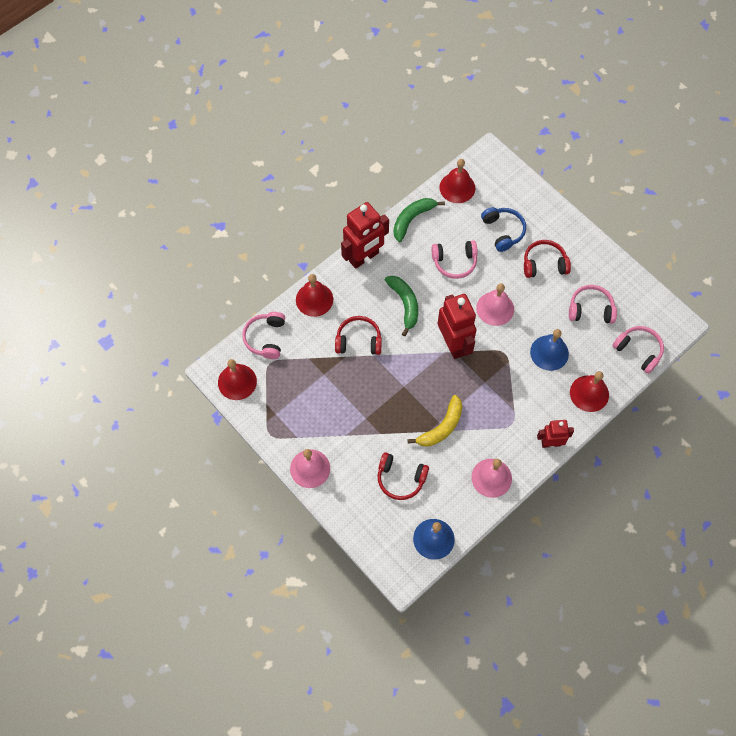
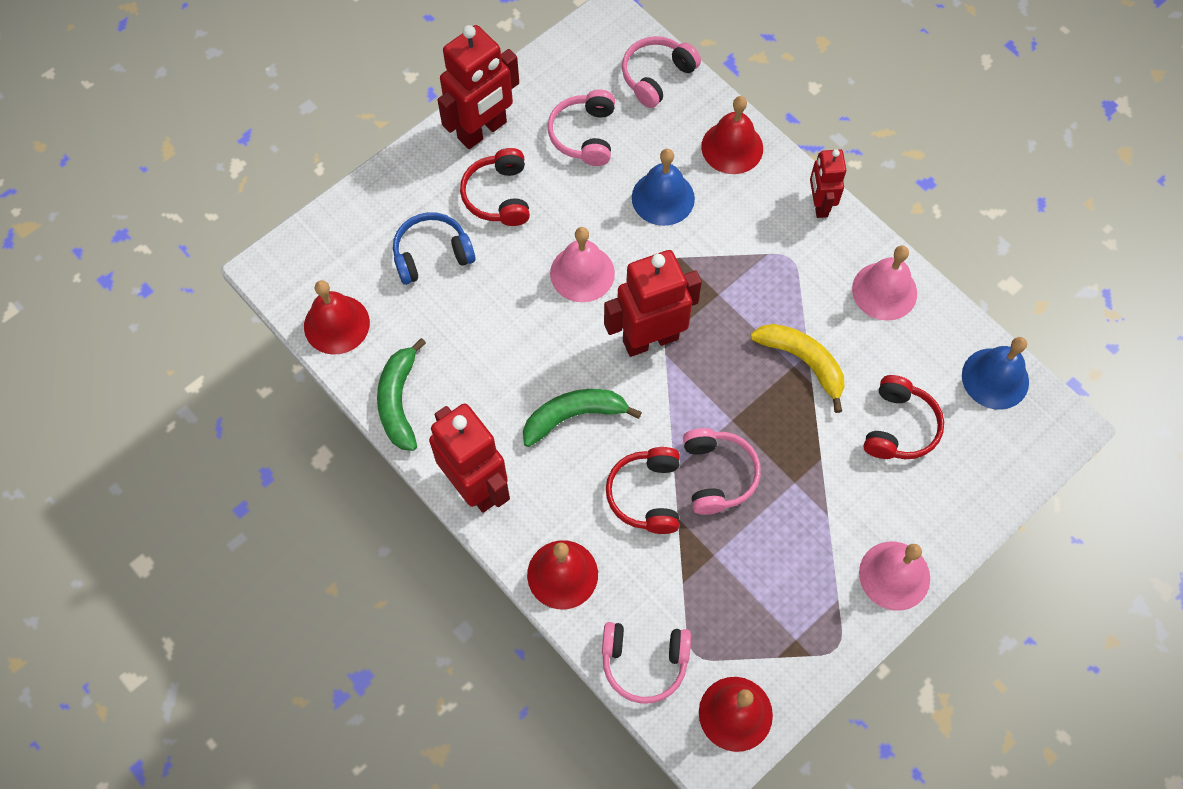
camera: 90 degrees left, 0 degrees up
green banana [393,198,445,242] -> green banana turned 45 degrees clockwise [377,338,426,451]
pink headphones [431,240,478,279] -> pink headphones moved to [683,428,761,515]
none -> red robot [438,25,519,149]

